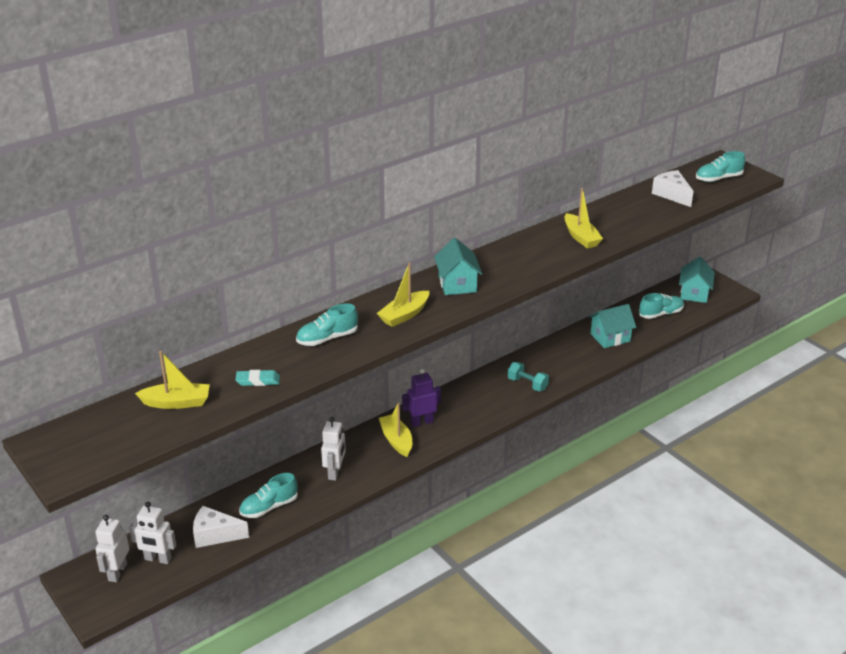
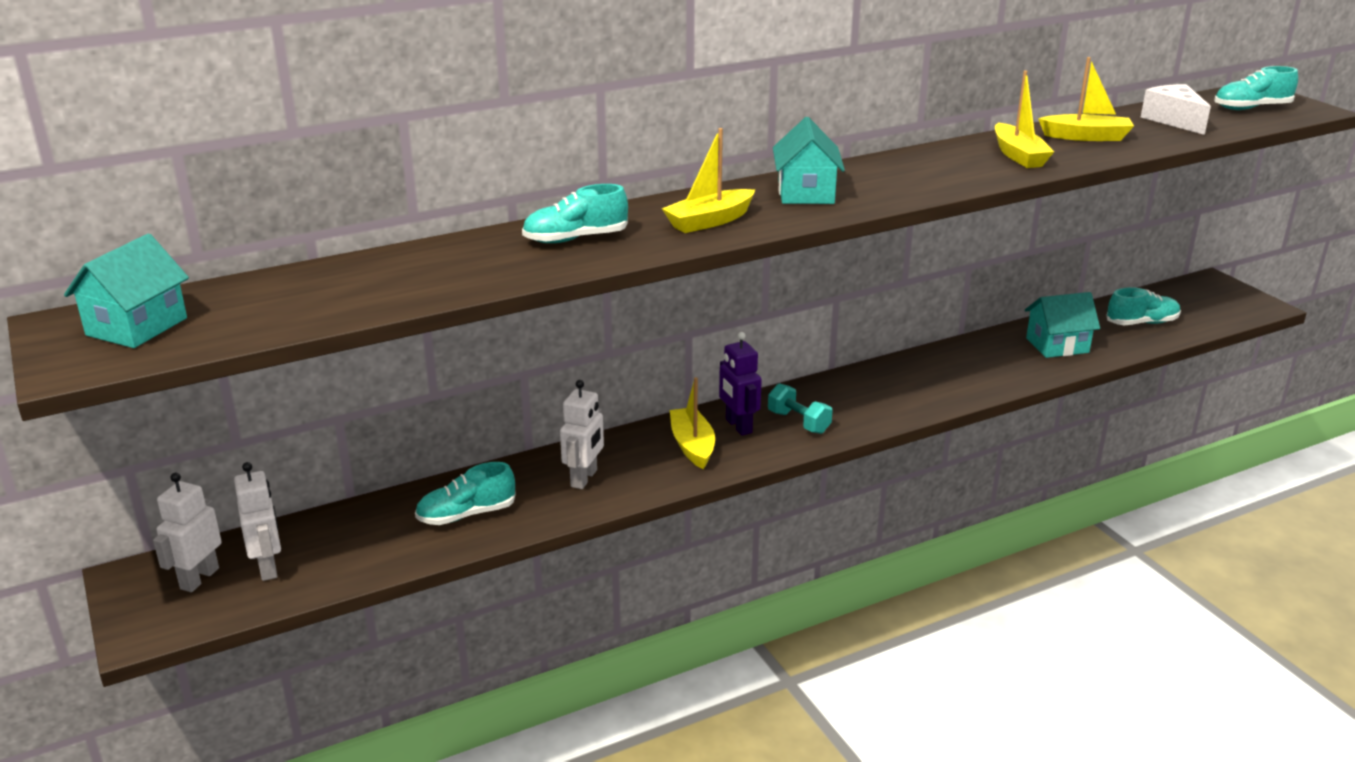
camera: 10 degrees right, 5 degrees down
white robot [129,502,176,564] -> white robot turned 135 degrees counterclockwise [234,462,281,581]
yellow boat [135,351,210,409] -> yellow boat moved to [1038,57,1134,141]
white cheese [193,506,249,548] -> none
turquoise eraser [236,370,280,386] -> none
purple robot [402,369,441,427] -> purple robot turned 105 degrees counterclockwise [719,332,762,436]
turquoise dumbbell [508,362,549,391] -> turquoise dumbbell moved to [768,383,833,434]
turquoise house [679,256,715,303] -> turquoise house moved to [64,234,189,348]

